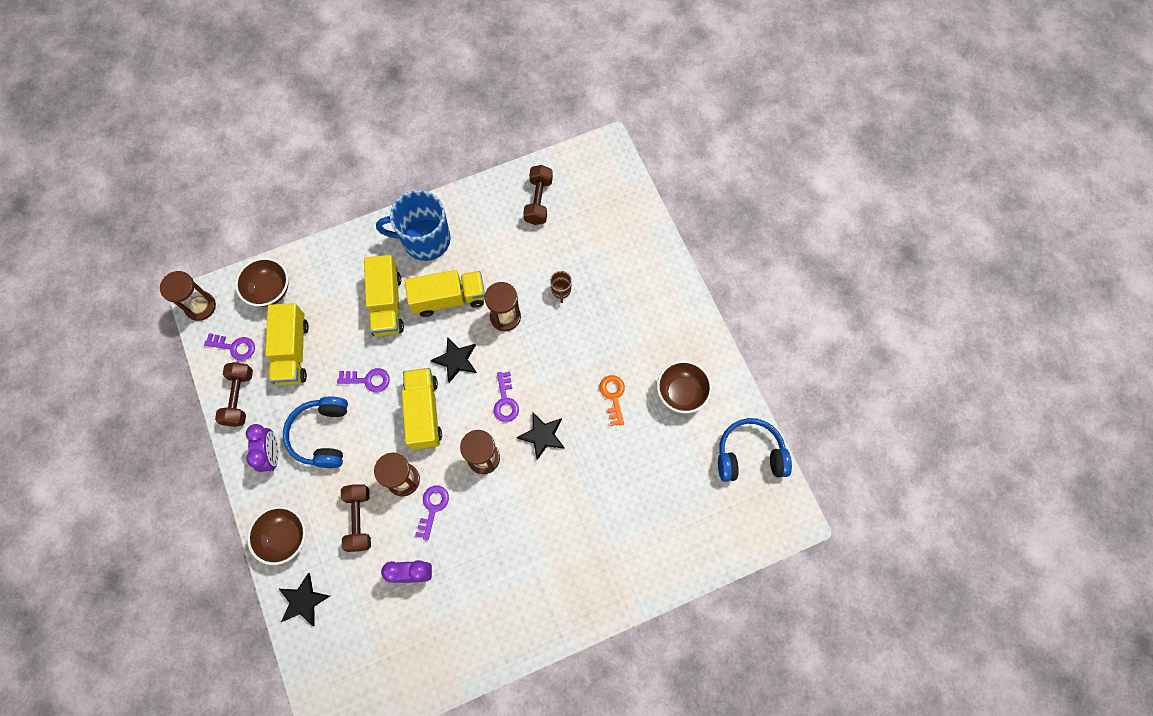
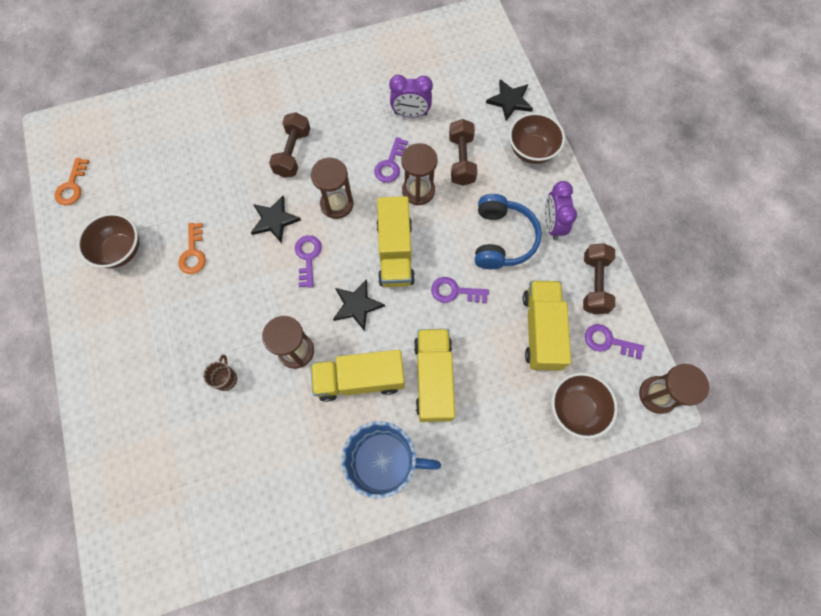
camera: 175 degrees left, 0 degrees up
brown dumbbell [523,165,553,225] -> brown dumbbell moved to [269,112,310,178]
blue headphones [718,418,792,482] -> orange key [54,158,89,205]

